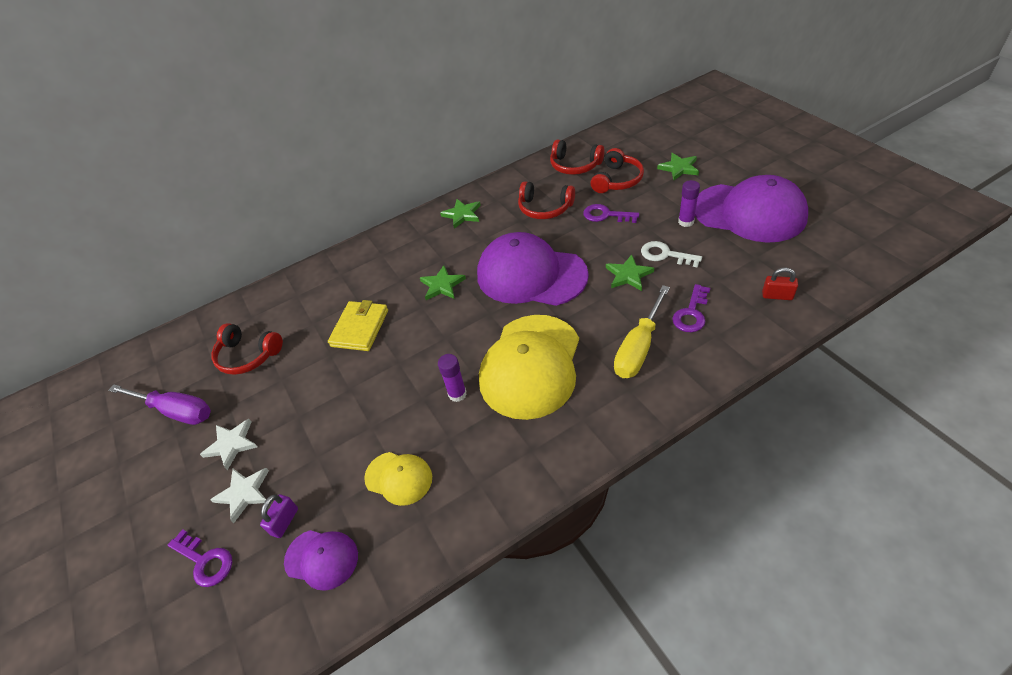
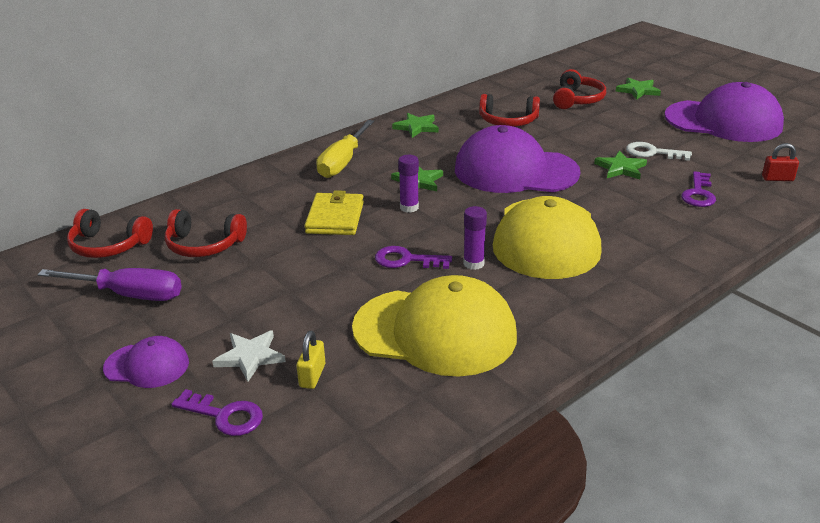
camera: 15 degrees left, 15 degrees down
white star [200,419,257,470] -> none
purple padlock [260,494,298,538] -> yellow padlock [296,331,325,389]
purple cap [284,530,358,591] -> purple cap moved to [103,336,189,388]
yellow cap [364,452,432,506] -> yellow cap [352,275,517,377], size x2.04
red headphones [550,139,605,175] -> red headphones moved to [67,209,153,258]
purple key [583,204,639,223] -> purple key moved to [375,246,452,269]
yellow screwdriver [614,285,670,378] -> yellow screwdriver moved to [316,120,374,178]
purple glue stick [678,180,700,227] -> purple glue stick moved to [398,155,419,213]

